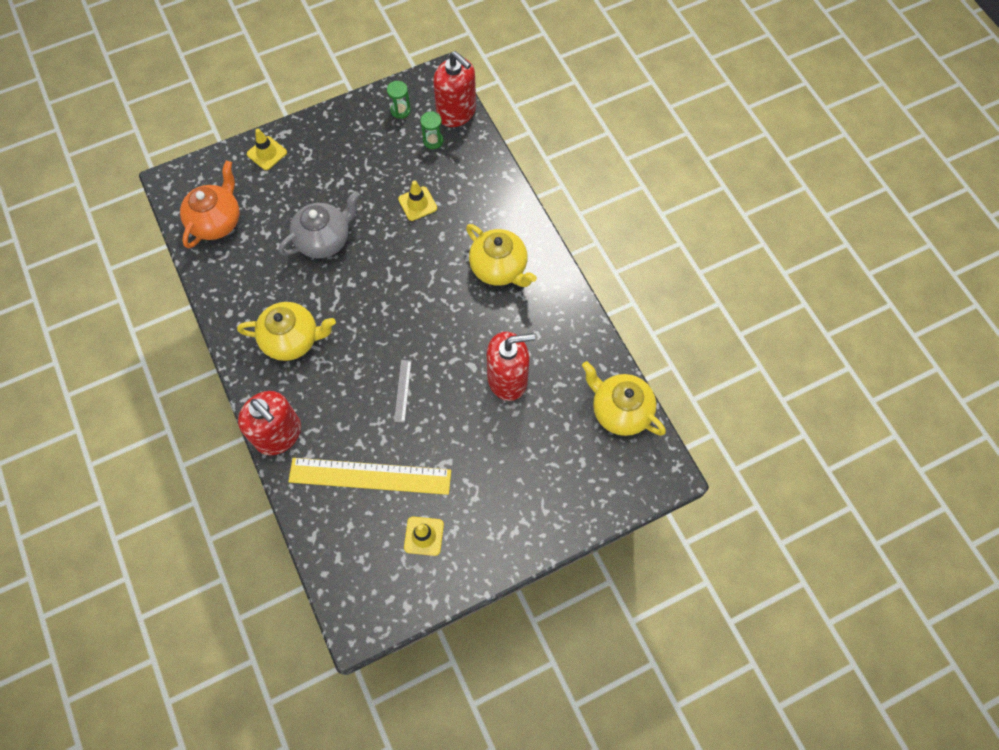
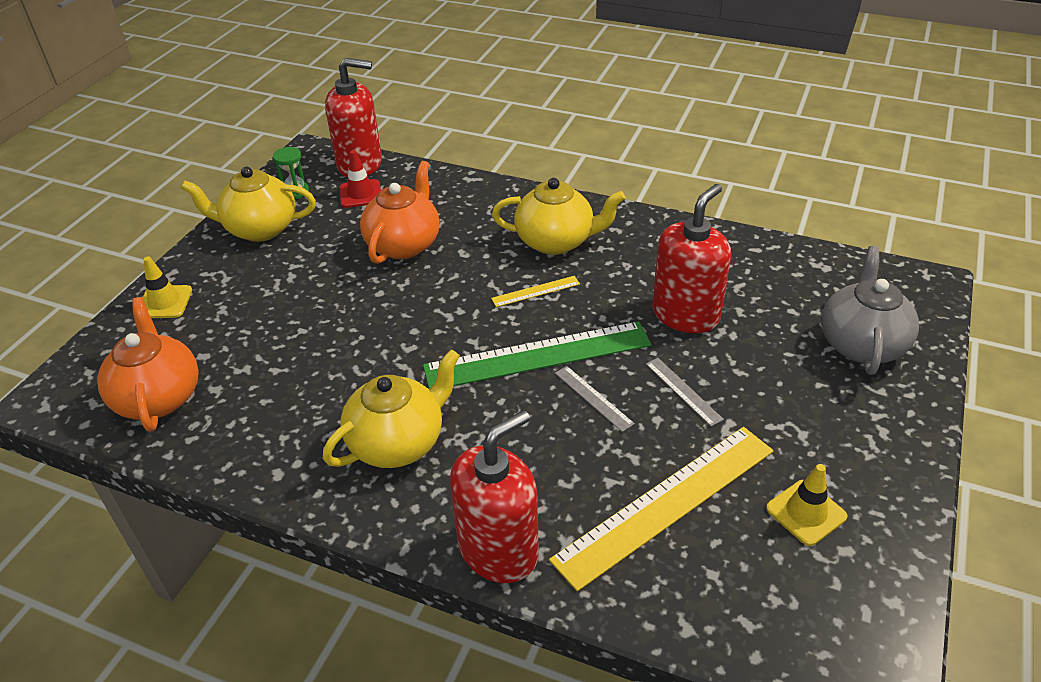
camera: 40 degrees left, 25 degrees down
red soap dispenser [238,391,301,455] -> red soap dispenser turned 45 degrees counterclockwise [450,410,539,583]
grey teapot [279,191,360,258] -> grey teapot moved to [821,246,919,375]
yellow traffic cone [398,180,437,221] -> orange teapot [360,161,440,264]
green hourglass [420,111,443,149] -> red traffic cone [339,150,381,208]
yellow teapot [582,361,666,436] -> yellow teapot moved to [181,167,316,242]
none -> green ruler [423,321,651,389]
none -> yellow ruler [491,276,580,307]
none -> grey ruler [646,358,724,427]

